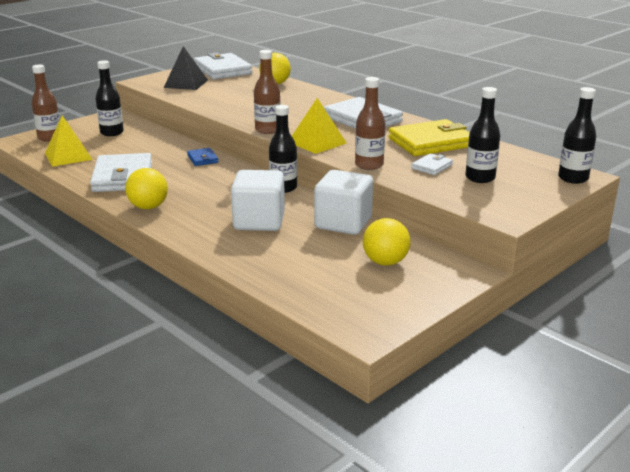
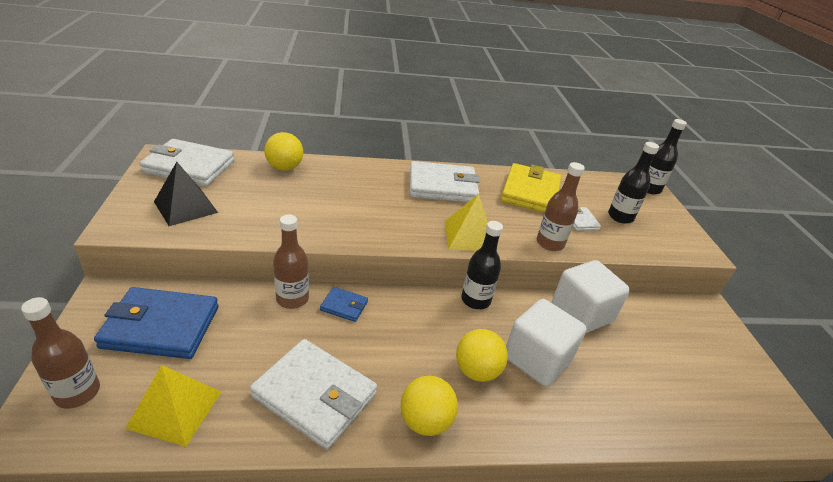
camera: 55 degrees left, 10 degrees up
black bottle [96,60,124,136] -> blue wallet [94,287,219,359]
brown bottle [254,50,281,134] -> brown bottle moved to [273,215,309,309]
yellow ball [363,218,410,266] -> yellow ball moved to [456,329,508,382]

